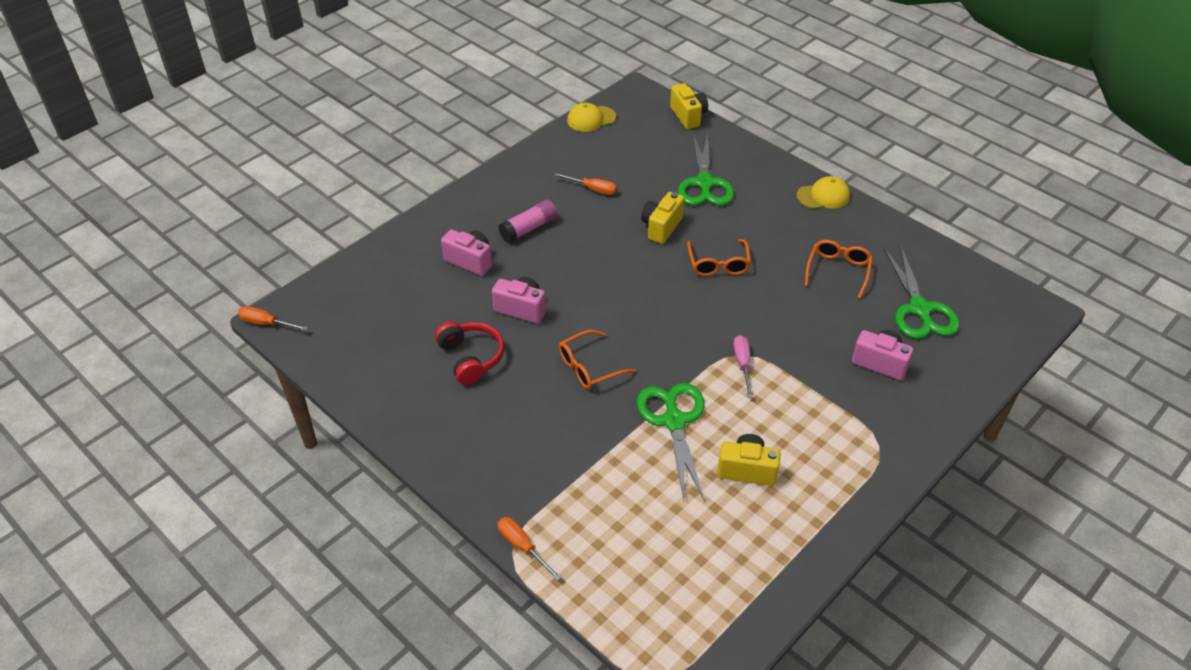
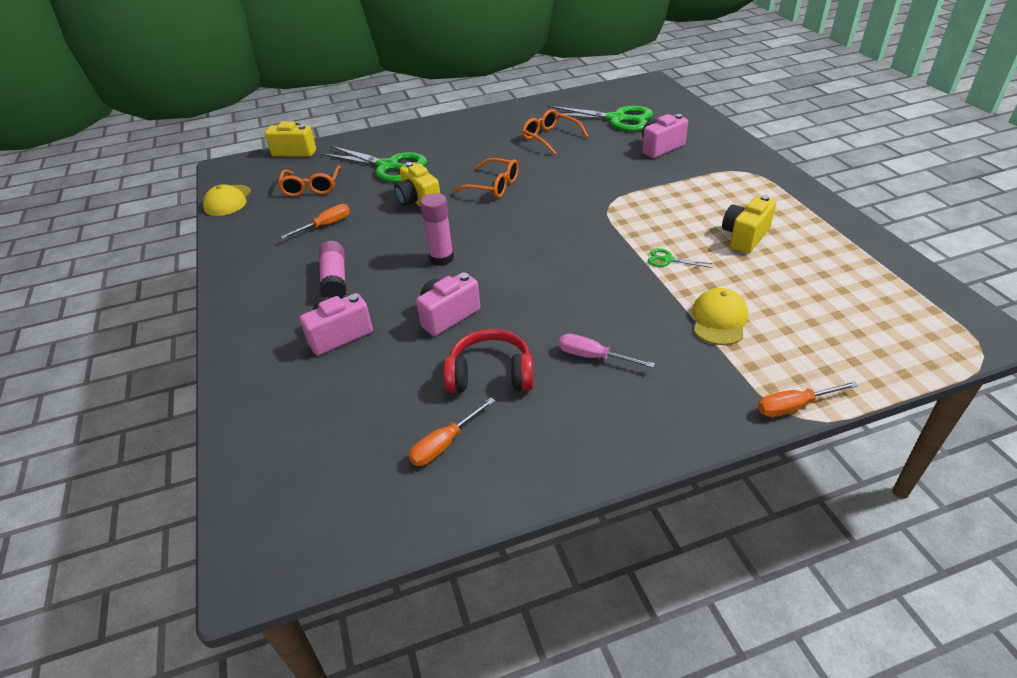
camera: 60 degrees left, 5 degrees down
orange screwdriver [238,306,308,331] -> orange screwdriver moved to [409,398,495,466]
orange glasses [559,330,636,389] -> orange glasses moved to [278,165,341,197]
green scissors [637,383,705,500] -> green scissors [647,248,712,268], size x0.42
pink screwdriver [733,335,753,398] -> pink screwdriver moved to [559,334,655,368]
yellow cap [797,176,850,209] -> yellow cap moved to [692,288,748,345]
none -> pink glue stick [420,193,454,266]

